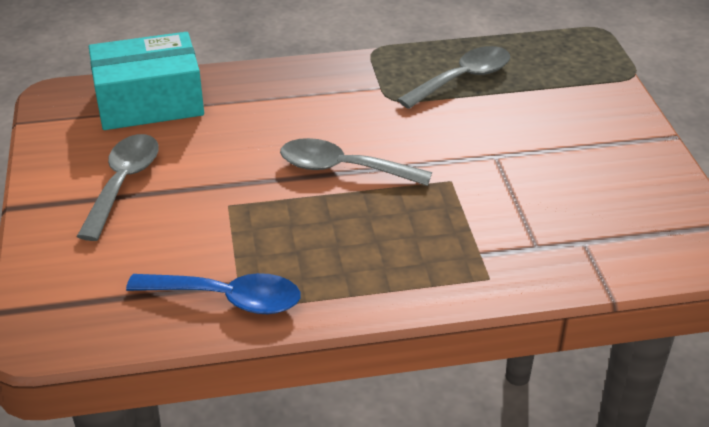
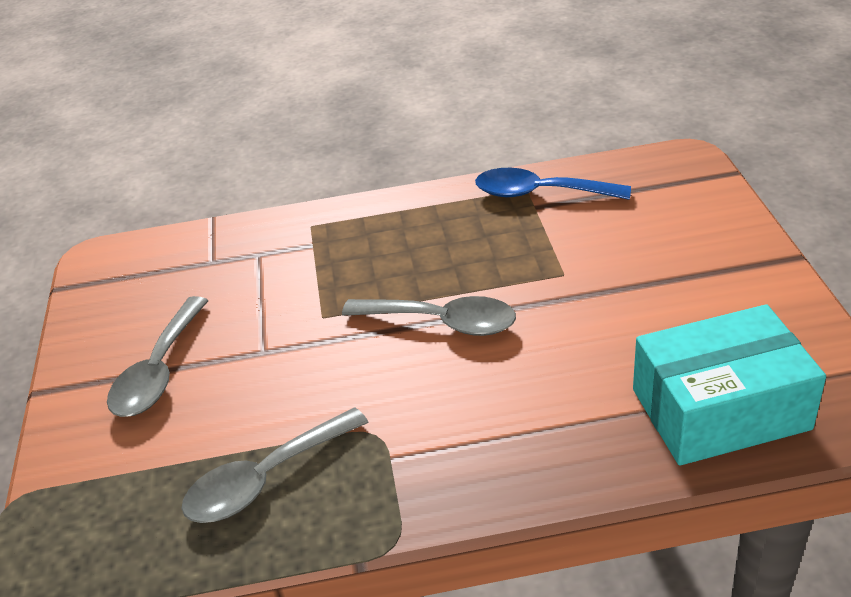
camera: 175 degrees left, 0 degrees up
grey spoon [77,134,159,241] -> grey spoon moved to [107,296,209,417]

